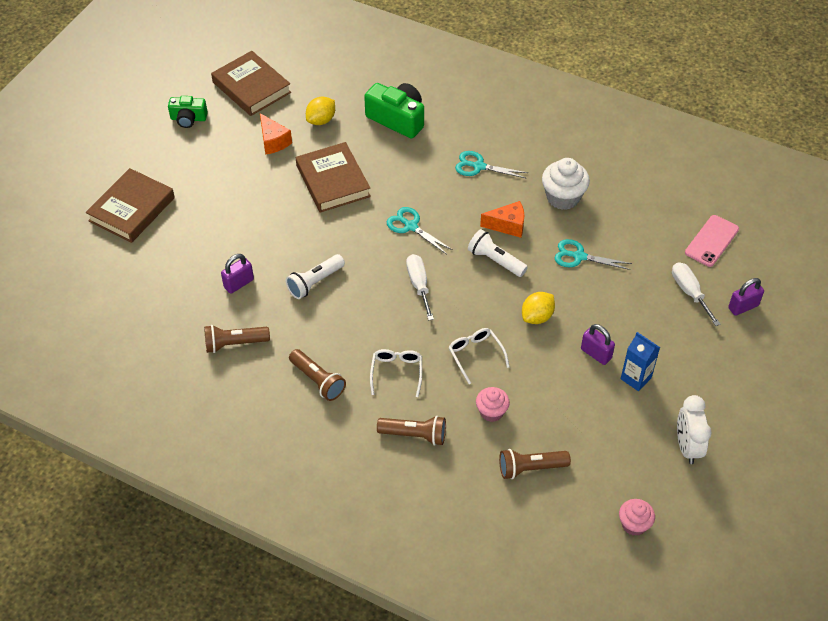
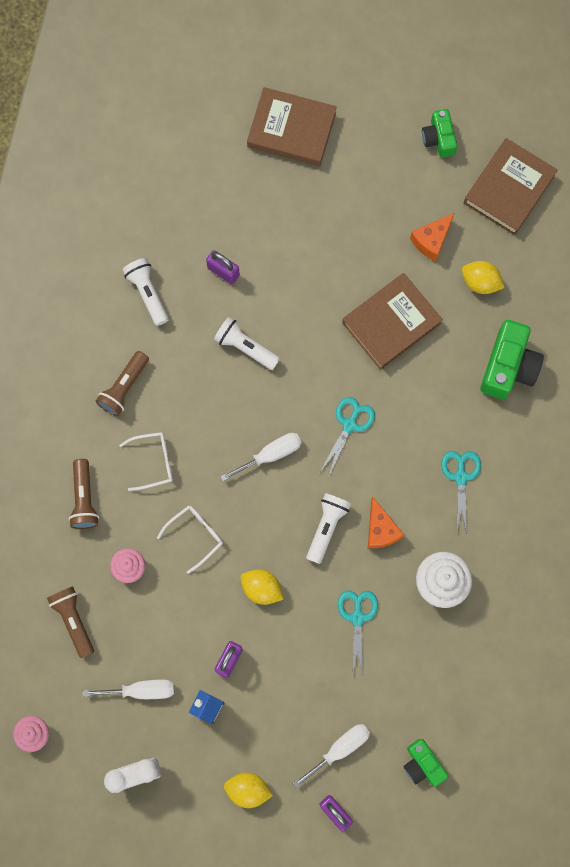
camera: 75 degrees right, 25 degrees up
brown flashlight [204,325,270,353] -> white flashlight [122,258,169,326]
pink phone [685,215,739,267] -> green camera [403,739,449,786]
none -> white screwdriver [83,679,174,699]
none -> yellow lemon [224,773,273,808]

